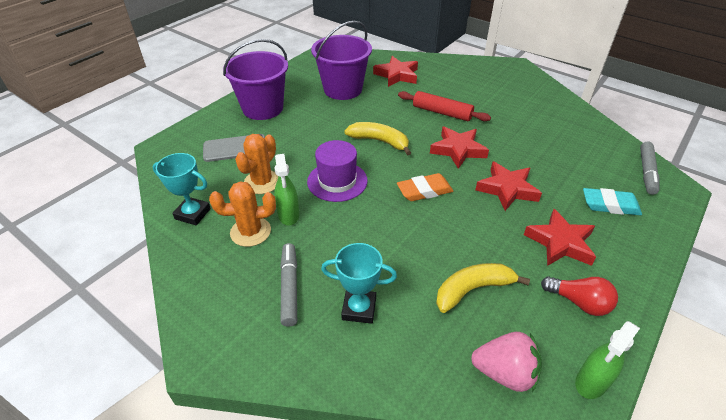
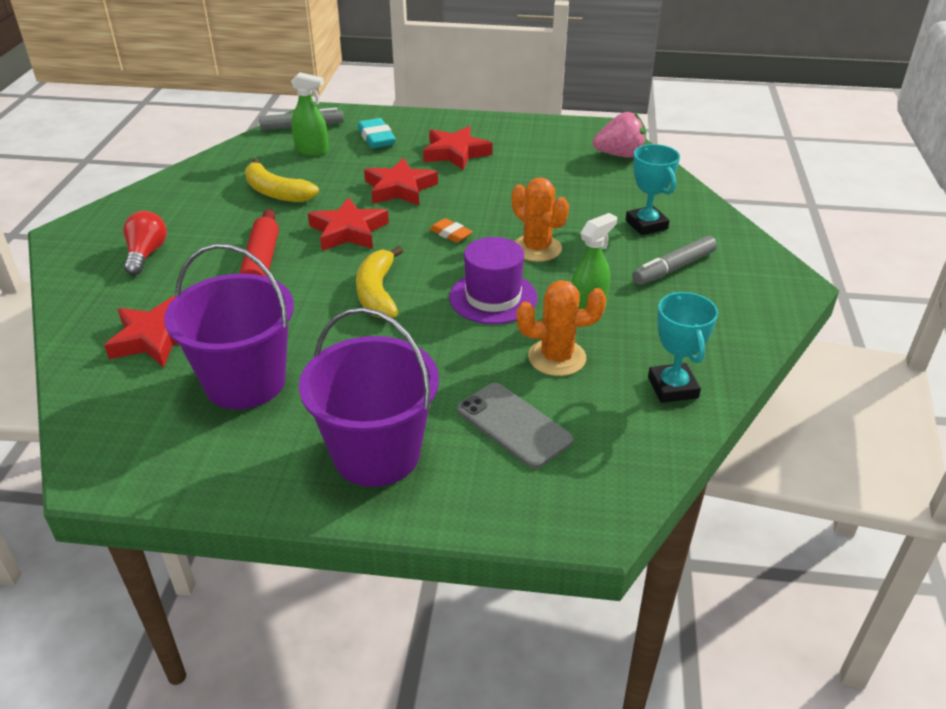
camera: 120 degrees left, 5 degrees down
orange cactus [209,181,276,247] -> orange cactus moved to [512,177,569,262]
orange eraser [397,173,453,201] -> orange eraser [429,218,473,243], size x0.64
yellow banana [436,263,530,313] -> yellow banana moved to [245,158,319,202]
pink strawberry [471,332,542,392] -> pink strawberry turned 105 degrees clockwise [593,112,646,158]
red light bulb [541,276,618,316] -> red light bulb moved to [123,211,167,275]
green spray bottle [575,321,640,399] -> green spray bottle moved to [291,72,329,156]

